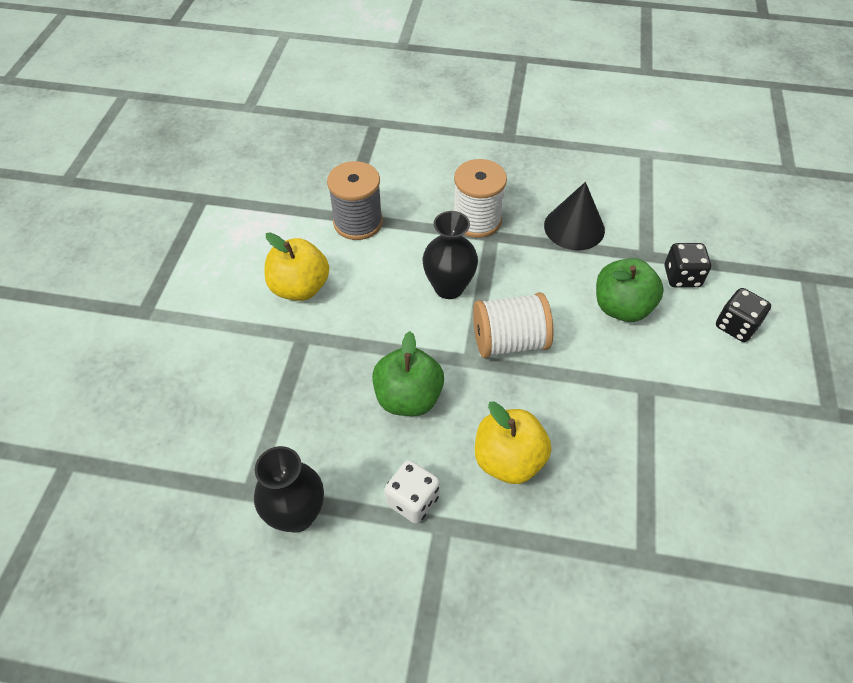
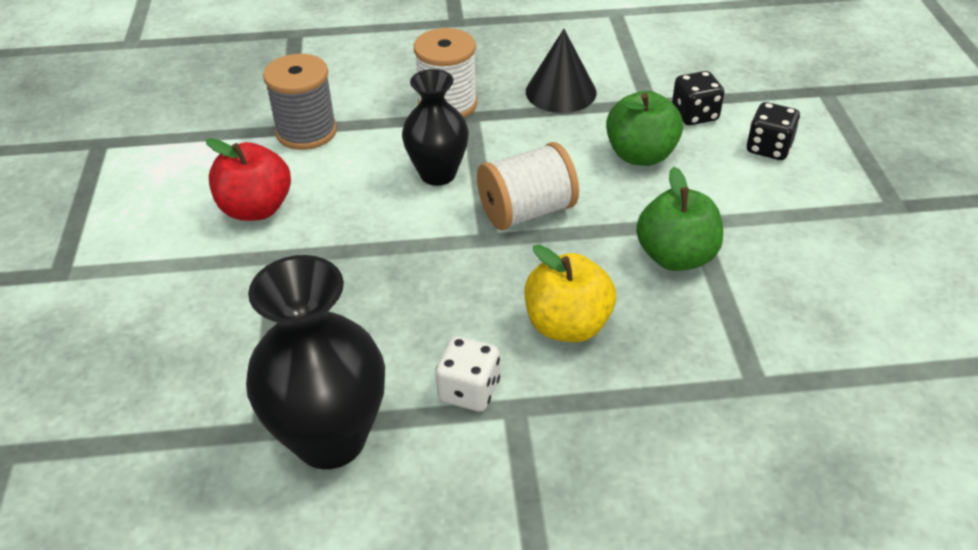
camera: 15 degrees left, 10 degrees down
black vase [254,446,324,532] -> black vase [246,255,385,469], size x1.52
yellow apple [265,232,329,301] -> red apple [206,138,291,221]
green apple [372,331,444,416] -> green apple moved to [636,167,723,271]

